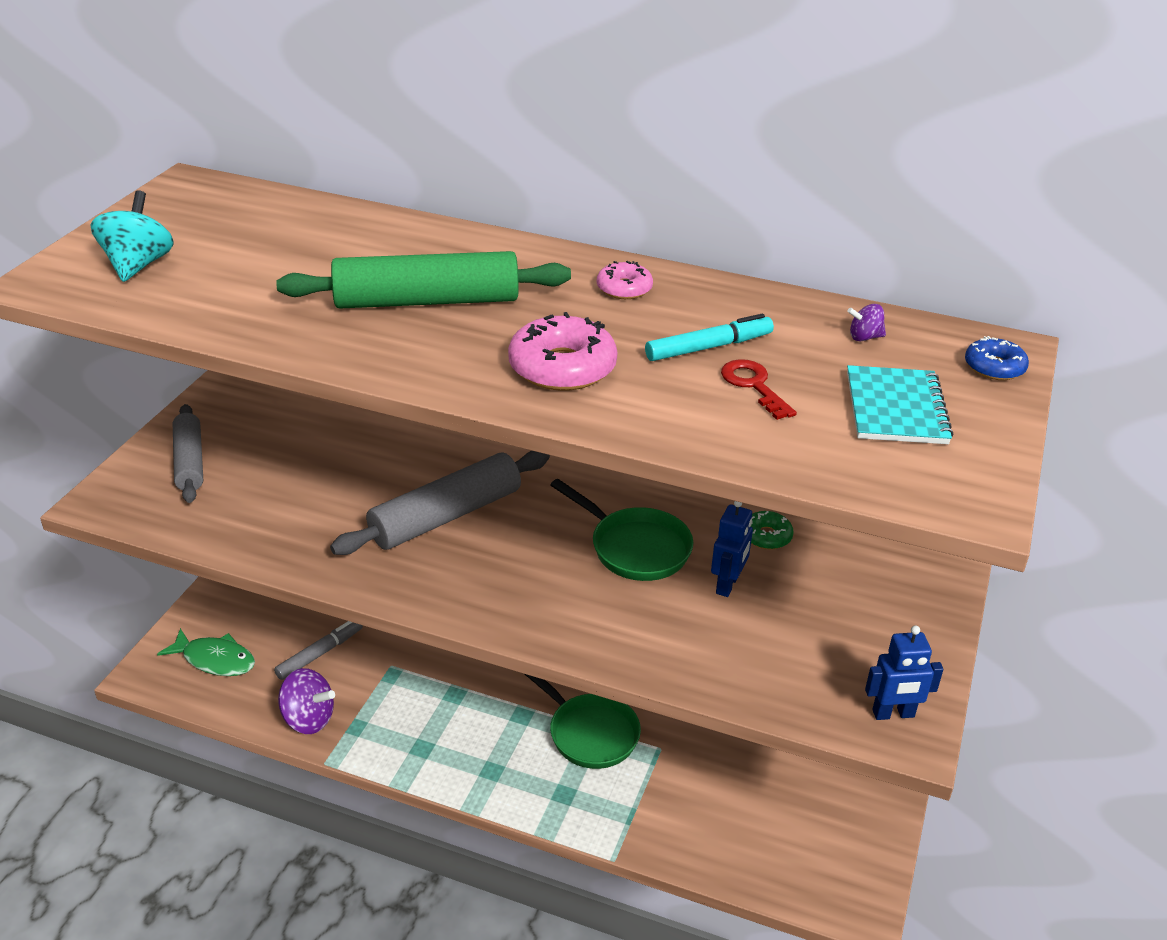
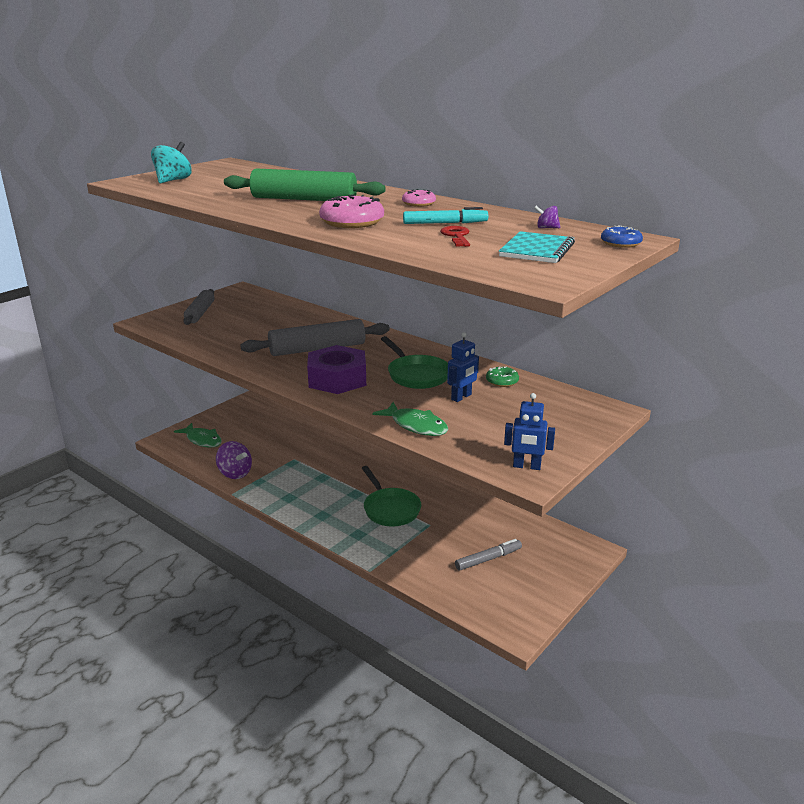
camera: 20 degrees right, 10 degrees down
grey marker [274,621,363,680] -> grey marker moved to [455,539,522,571]
none -> purple nut [307,345,366,394]
none -> green fish [372,402,448,436]

